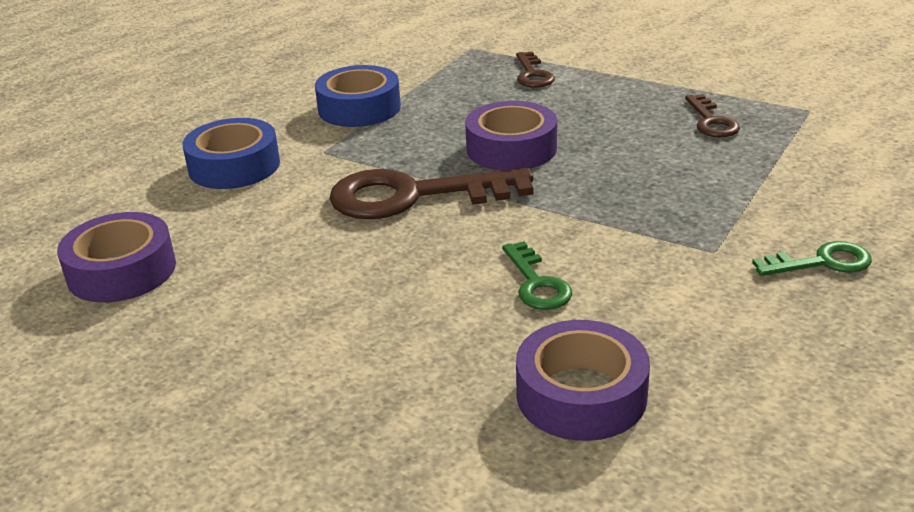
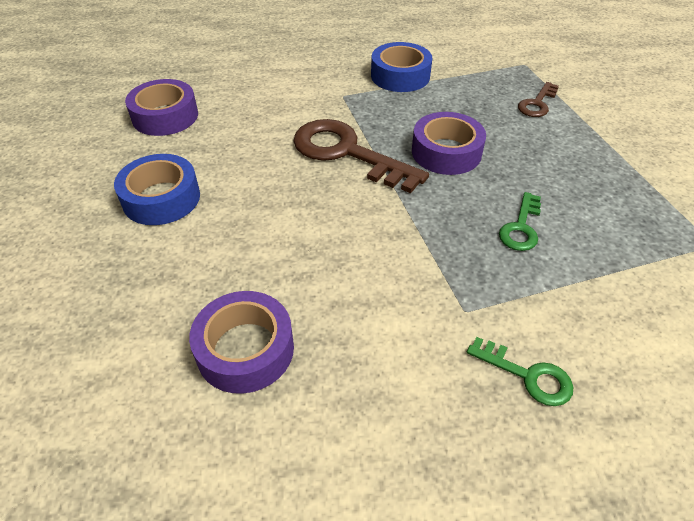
camera: 40 degrees right, 15 degrees up
blue tape [182,118,280,189] -> blue tape moved to [114,154,200,225]
green key [502,241,572,310] -> green key moved to [499,192,541,251]
brown key [685,94,740,138] -> none

